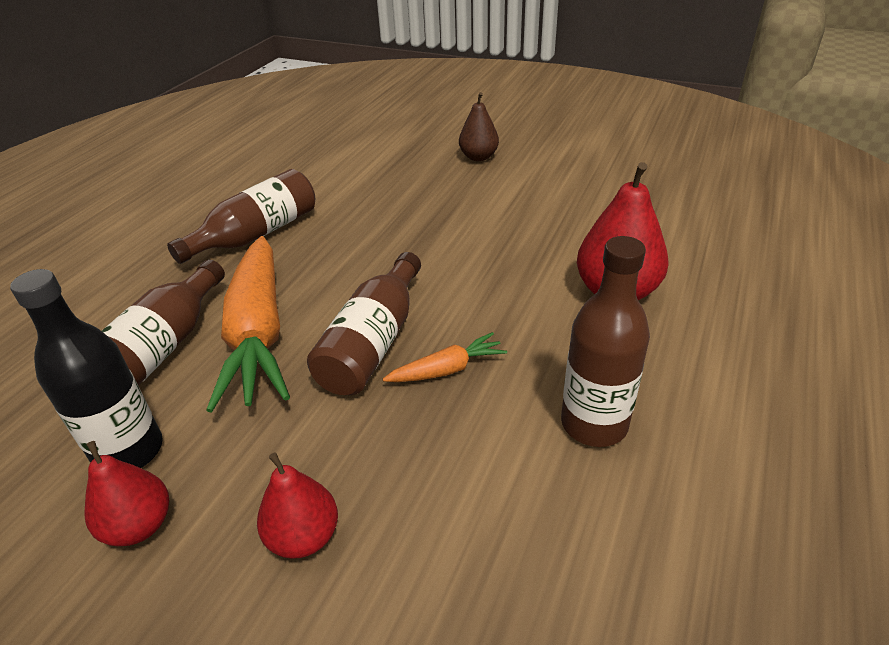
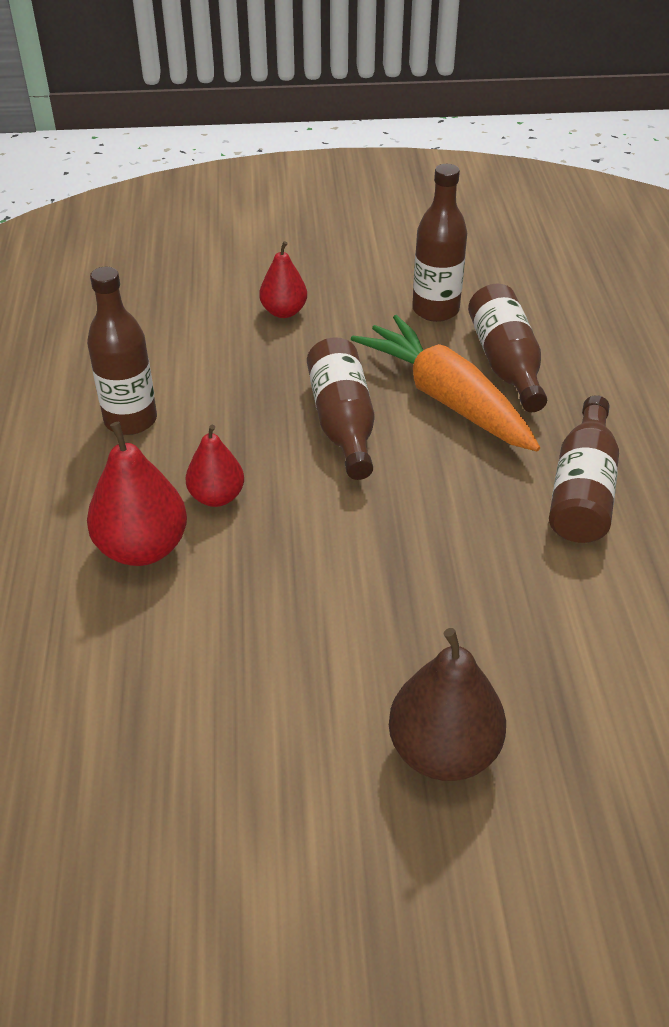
camera: 150 degrees right, 5 degrees up
black bottle [10,269,163,468] -> brown bottle [412,164,467,322]
red pear [85,441,169,546] -> red pear moved to [186,425,244,507]
orange carrot [383,332,507,382] -> none
brown pear [459,92,499,161] -> brown pear [389,628,506,781], size x1.59

